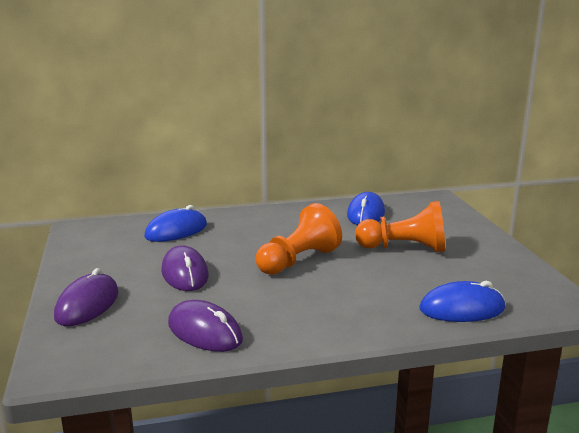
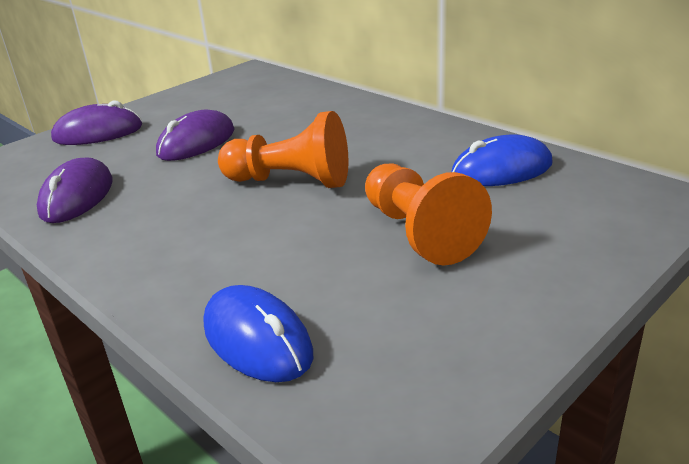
camera: 60 degrees right, 10 degrees up
blue mouse [144,205,207,242] -> none

